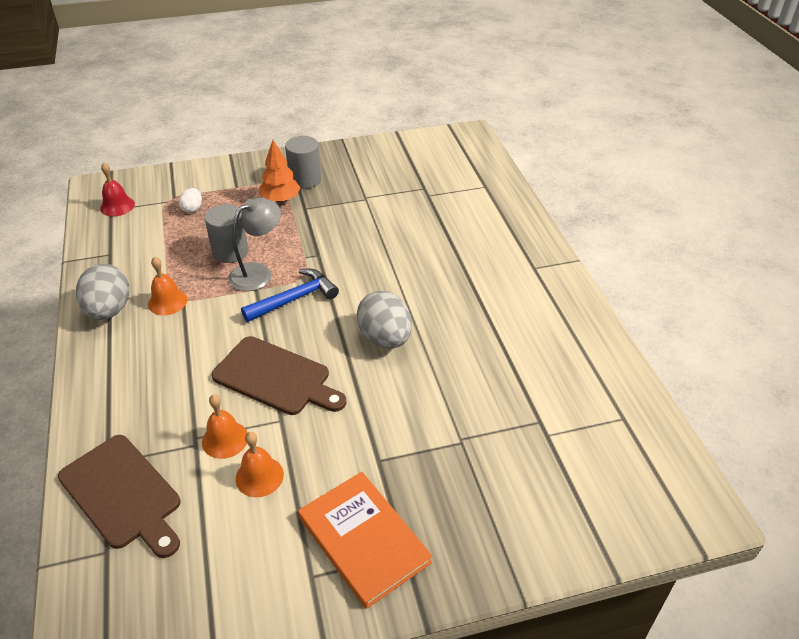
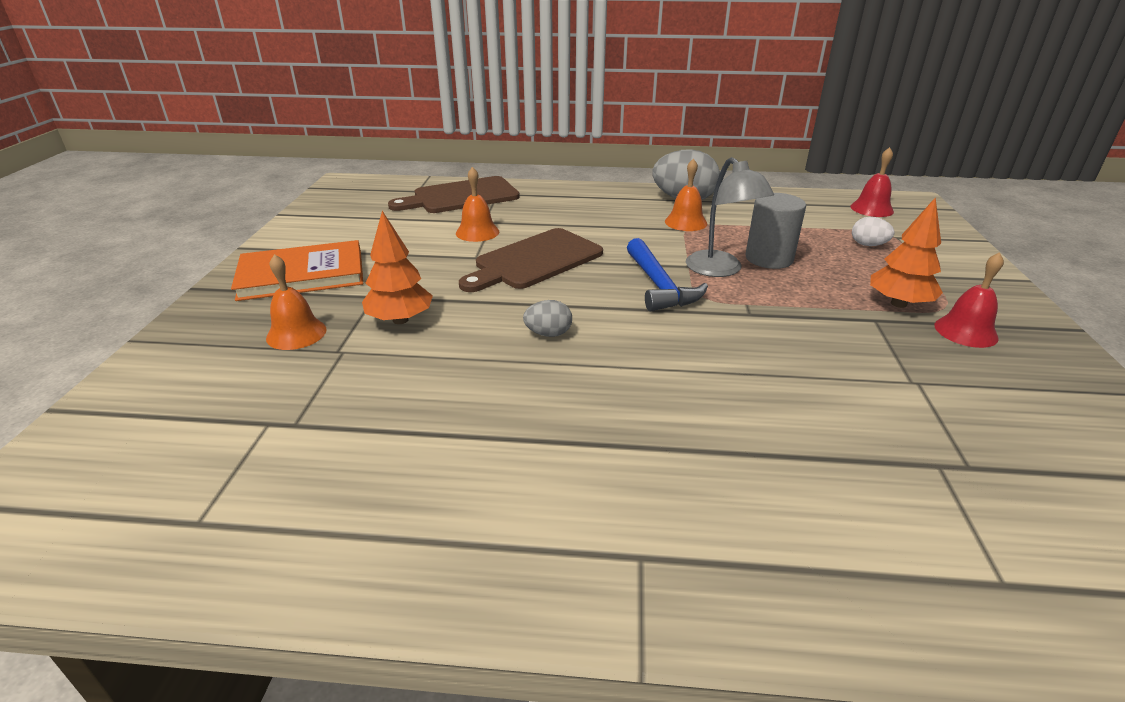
camera: 110 degrees right, 10 degrees down
orange bell [236,432,284,497] -> orange bell moved to [266,254,327,350]
grey cylinder [285,136,321,189] -> red bell [934,252,1004,348]
grey egg [357,291,412,348] -> grey egg [523,300,572,337], size x0.51
none -> orange tree [362,211,433,324]

